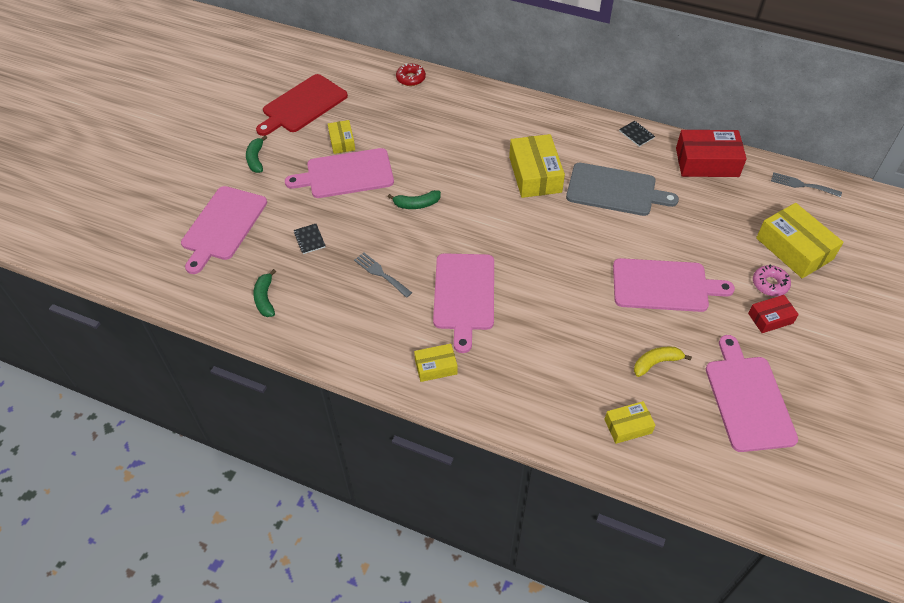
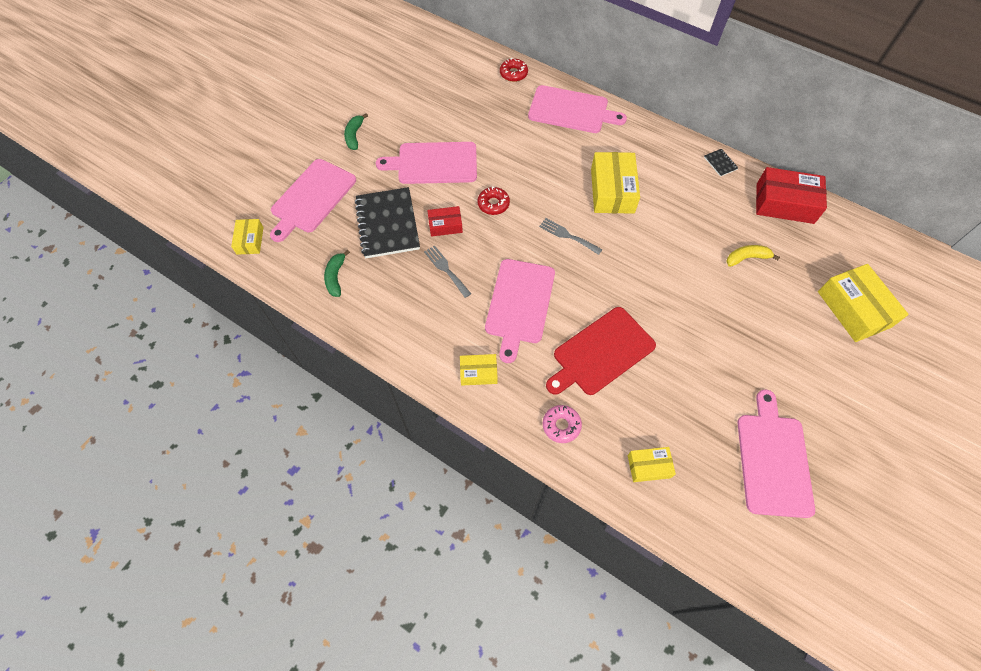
camera: 10 degrees right, 10 degrees up
red cutting board [256,74,348,136] -> red cutting board moved to [546,307,656,395]
black notebook [294,224,326,254] -> black notebook [355,187,420,258], size x2.46
yellow box [328,120,355,154] -> yellow box moved to [231,219,264,255]
green banana [388,190,441,209] -> red donut [477,187,510,215]
grey cutting board [566,163,679,216] -> none
pink cutting board [613,258,735,312] -> pink cutting board moved to [528,85,627,133]
yellow banana [634,346,692,377] -> yellow banana moved to [726,245,780,267]
red box [748,295,799,333] -> red box moved to [427,206,463,237]
pink donut [753,265,791,296] -> pink donut moved to [543,405,582,443]
grey fork [771,172,842,197] -> grey fork moved to [539,218,602,255]

